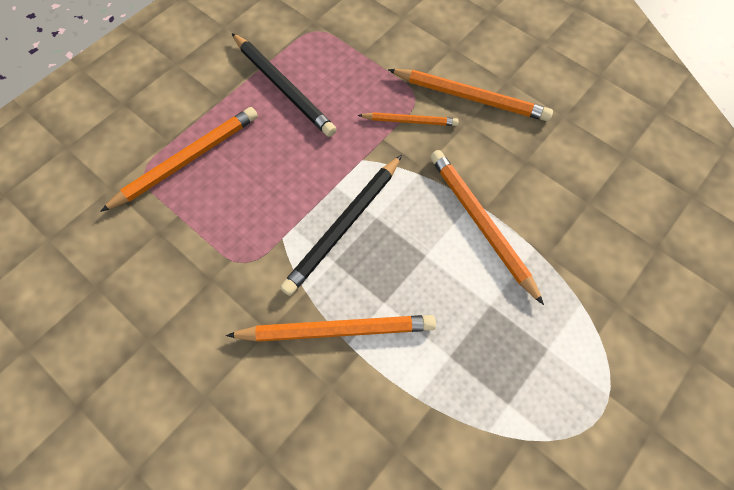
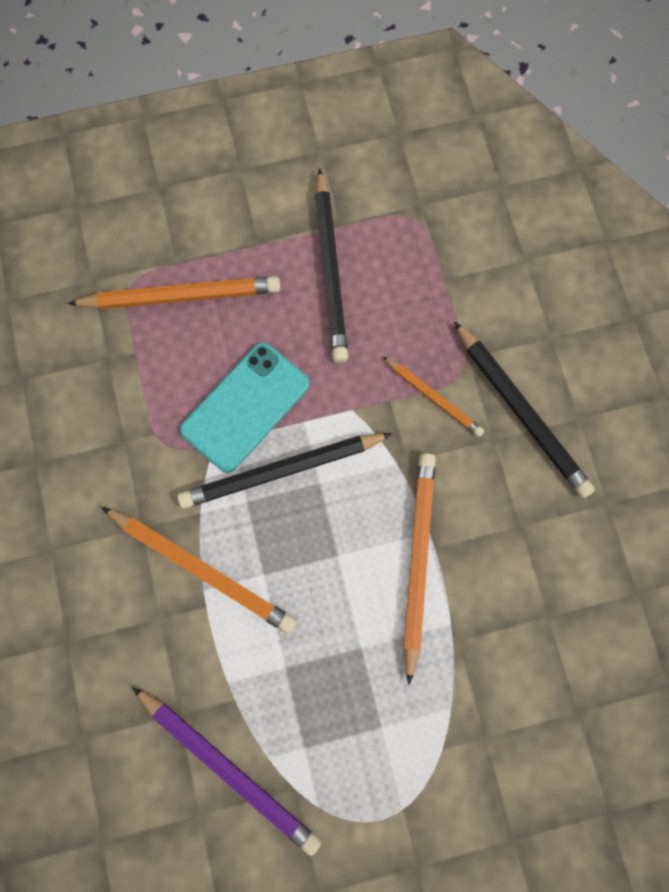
camera: 35 degrees right, 10 degrees up
orange pencil [388,69,553,121] -> black pencil [454,321,595,498]
none -> purple pencil [132,687,321,856]
none -> turquoise phone [180,342,310,473]

